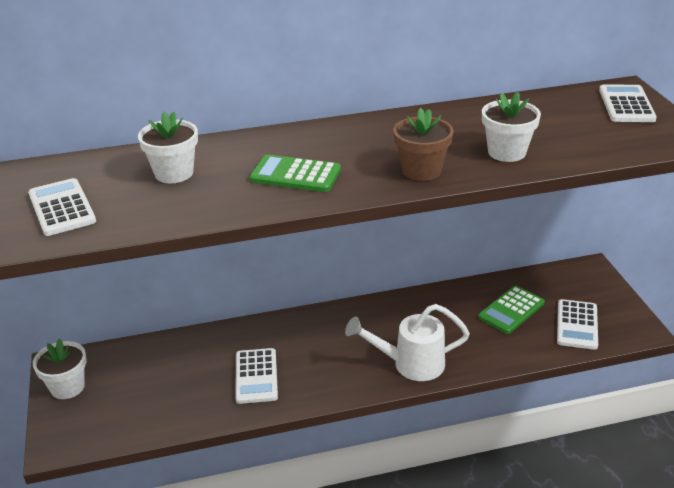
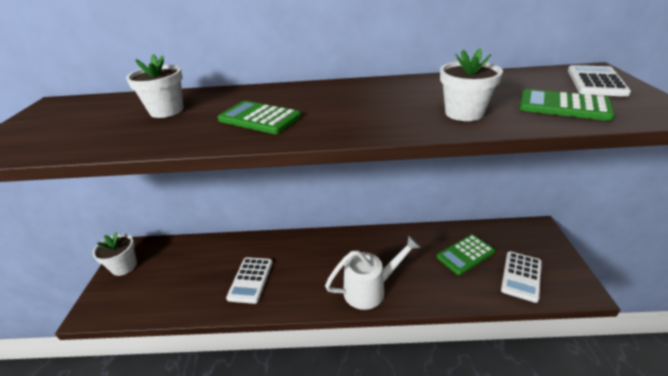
camera: 15 degrees right, 0 degrees up
white calculator [28,178,96,236] -> none
white watering can [345,304,470,381] -> white watering can turned 150 degrees clockwise [325,235,421,310]
brown flower pot [393,108,454,181] -> none
none -> green calculator [519,89,615,121]

